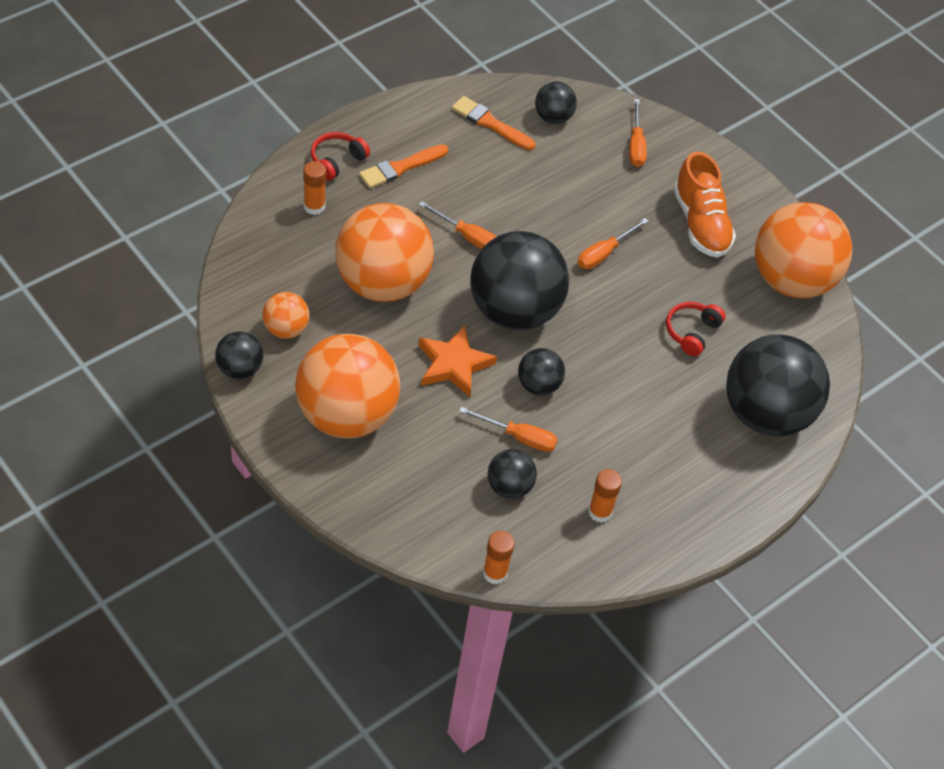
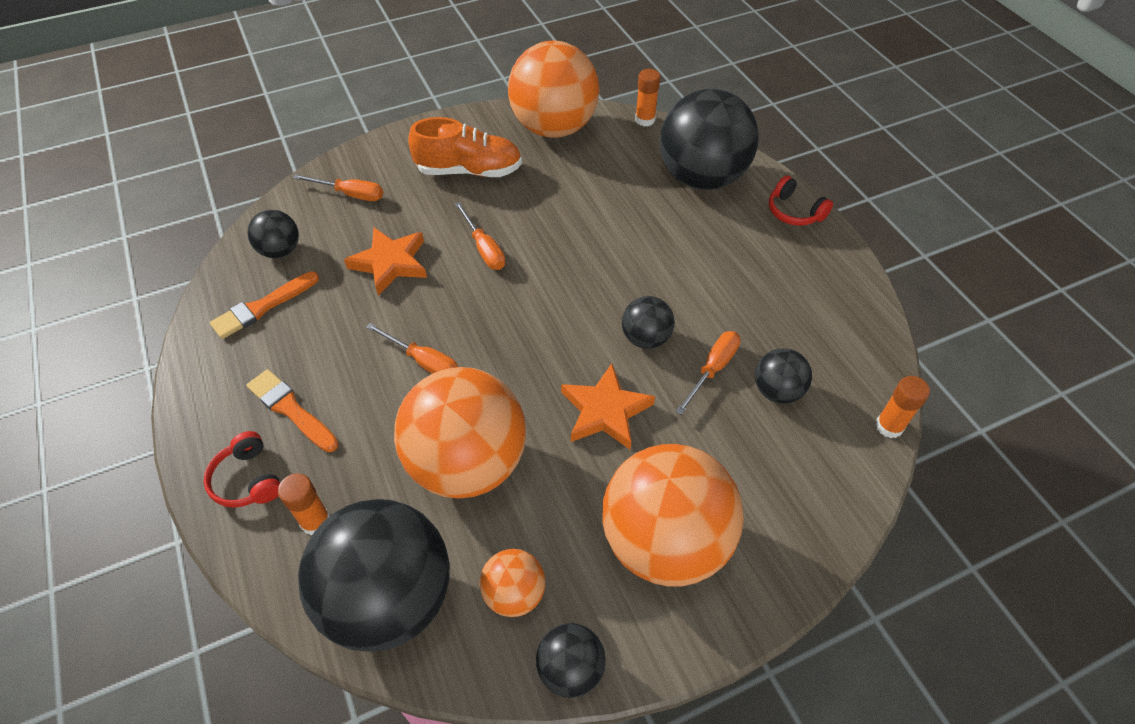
camera: 70 degrees left, 0 degrees up
orange brush [359,144,448,188] -> orange brush turned 150 degrees clockwise [246,369,339,452]
orange screwdriver [419,201,497,249] -> orange screwdriver turned 75 degrees clockwise [366,323,458,374]
black ball [470,231,569,330] -> black ball moved to [298,499,450,652]
orange glue stick [588,469,622,523] -> orange glue stick moved to [635,69,660,126]
red headphones [666,302,726,356] -> red headphones moved to [769,176,833,226]
none -> orange star [344,227,427,296]

